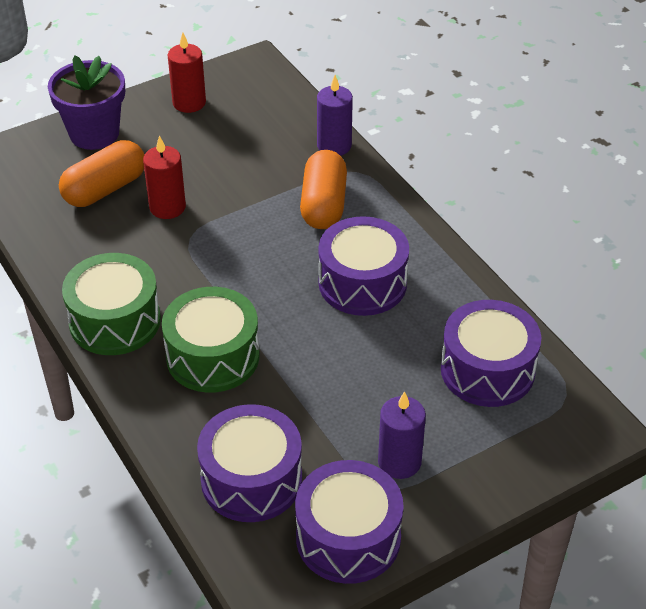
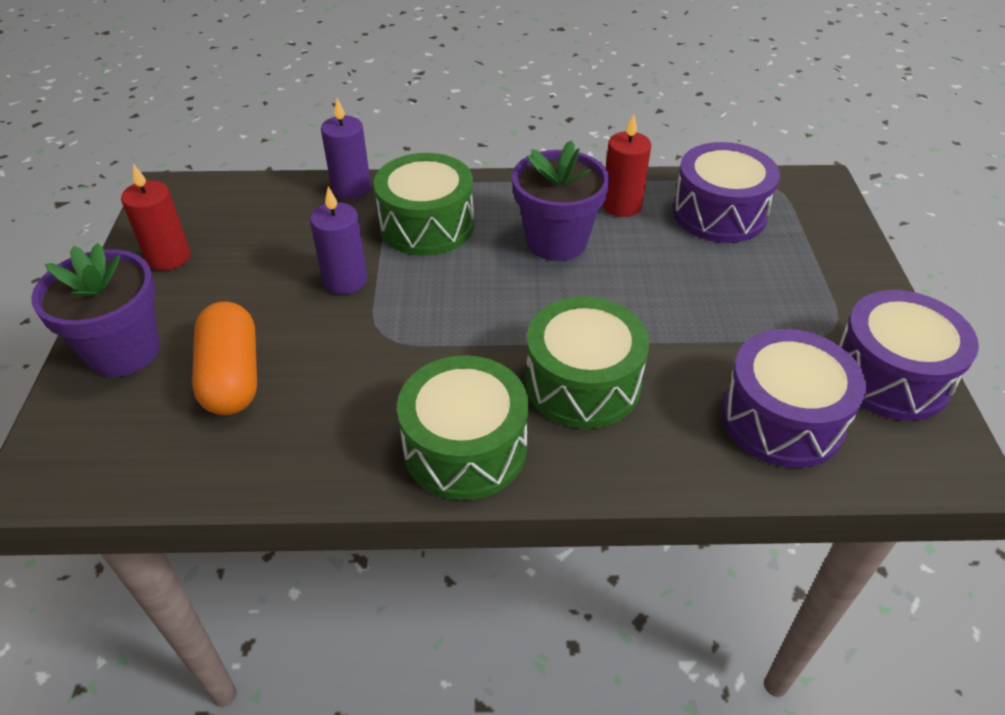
camera: 60 degrees left, 0 degrees up
red candle [143,135,186,219] -> red candle moved to [603,114,651,217]
orange capsule [300,150,347,229] -> green drum [374,153,474,256]
purple drum [318,216,409,316] -> purple flower pot [512,140,610,261]
purple candle [378,391,426,479] -> purple candle moved to [310,186,368,294]

